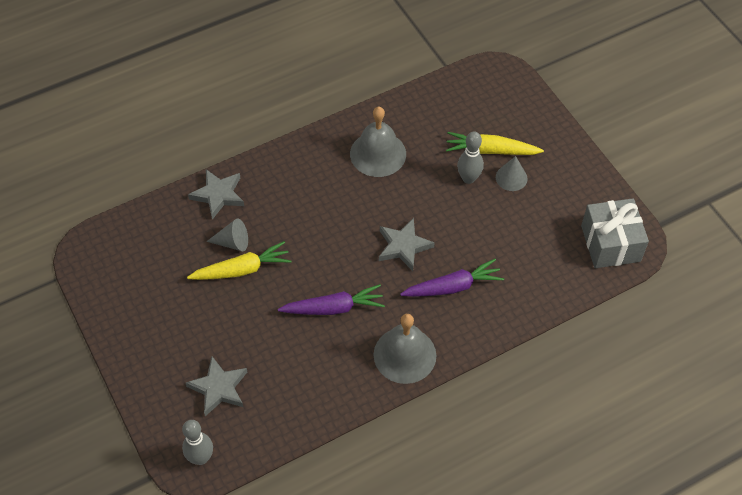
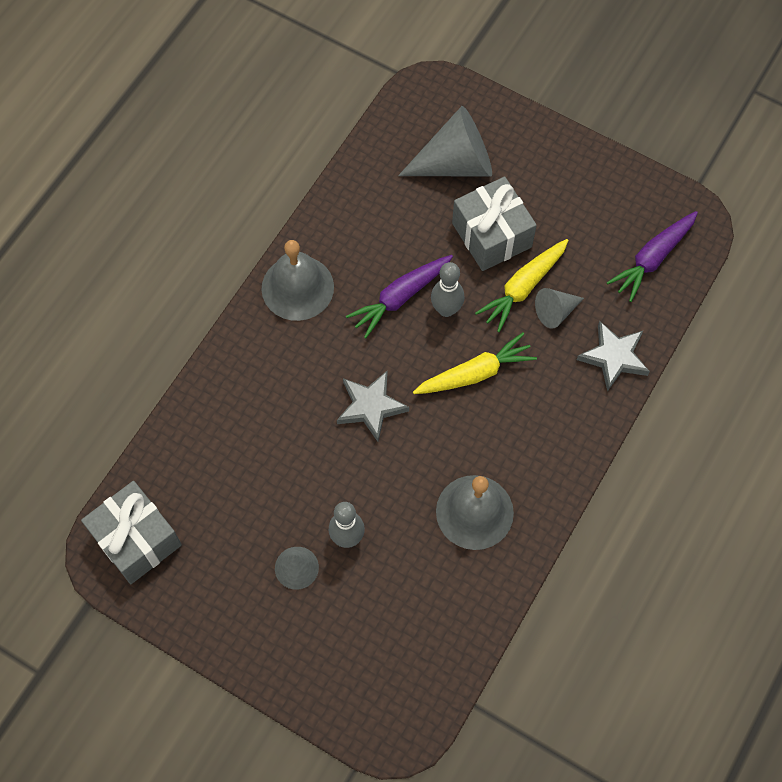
camera: 150 degrees right, 10 degrees up
grey bowling pin [182,420,213,465] -> grey bowling pin moved to [431,262,465,317]
grey star [186,357,247,416] -> grey cone [398,106,492,176]
purple carrot [400,259,504,297] -> purple carrot moved to [607,211,698,302]
yellow carrot [446,132,544,155] -> yellow carrot moved to [413,332,537,394]
none -> grey gift [452,176,537,271]

